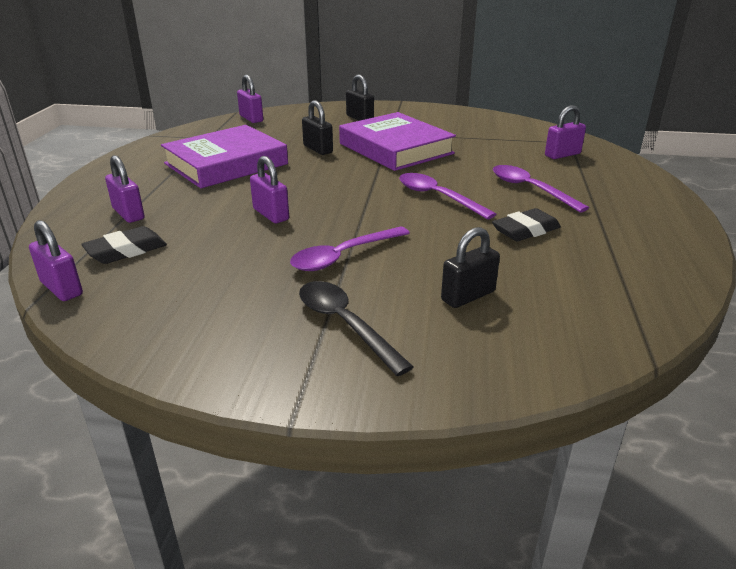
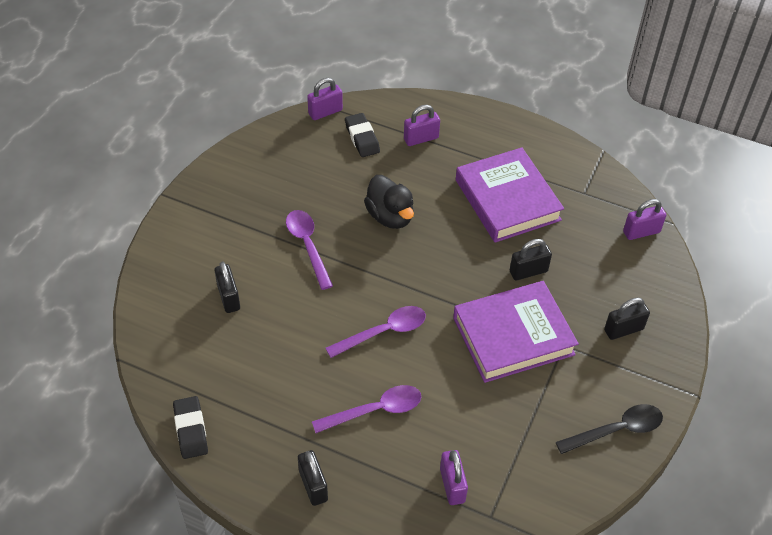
camera: 105 degrees right, 20 degrees up
purple padlock [250,156,289,223] -> black duck [364,175,414,229]
black spoon [299,281,414,376] -> black spoon moved to [556,404,663,454]
black eraser [492,208,561,241] -> black eraser moved to [173,396,208,459]
none -> black padlock [298,450,328,506]

